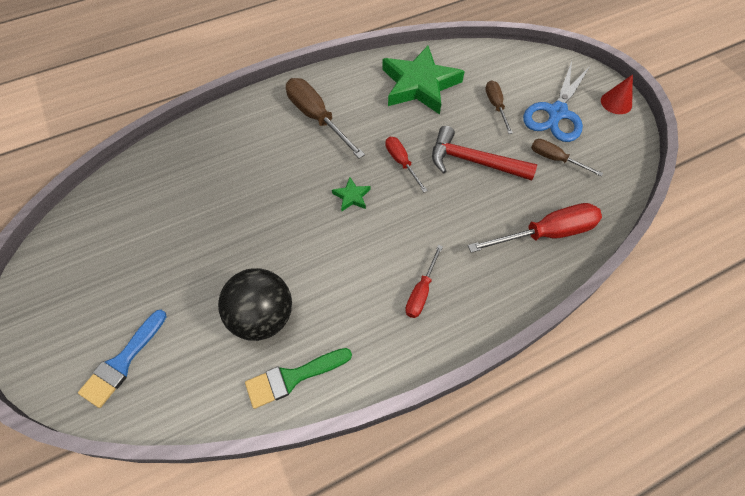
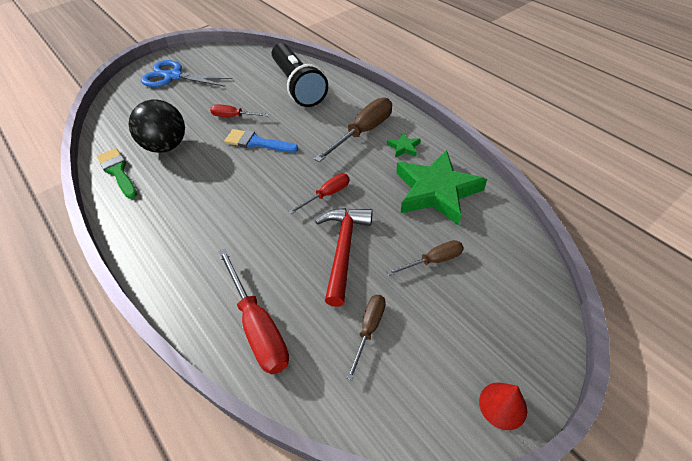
camera: 80 degrees right, 10 degrees down
blue brush [78,310,167,408] -> blue brush moved to [225,129,298,153]
green star [332,177,371,211] -> green star moved to [387,132,421,158]
red screwdriver [405,245,443,318] -> red screwdriver moved to [210,104,269,117]
blue scissors [523,61,591,142] -> blue scissors moved to [141,60,232,87]
none -> black flashlight [272,43,328,107]

